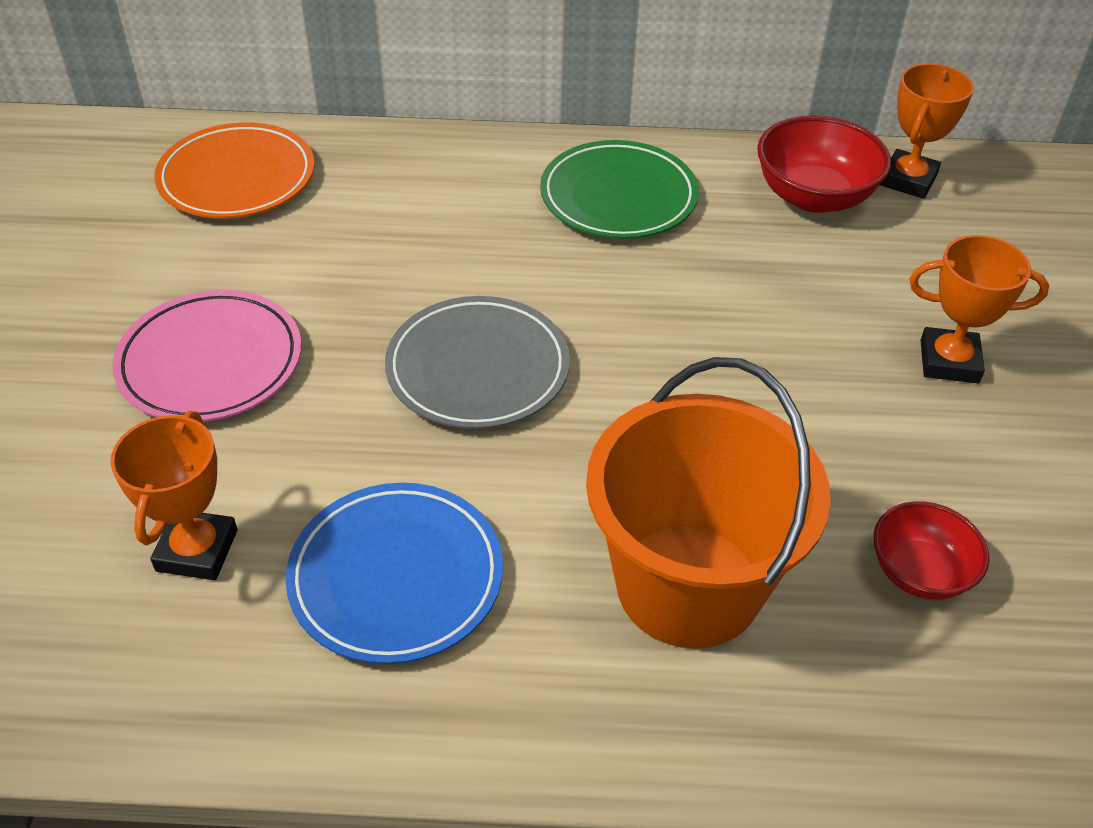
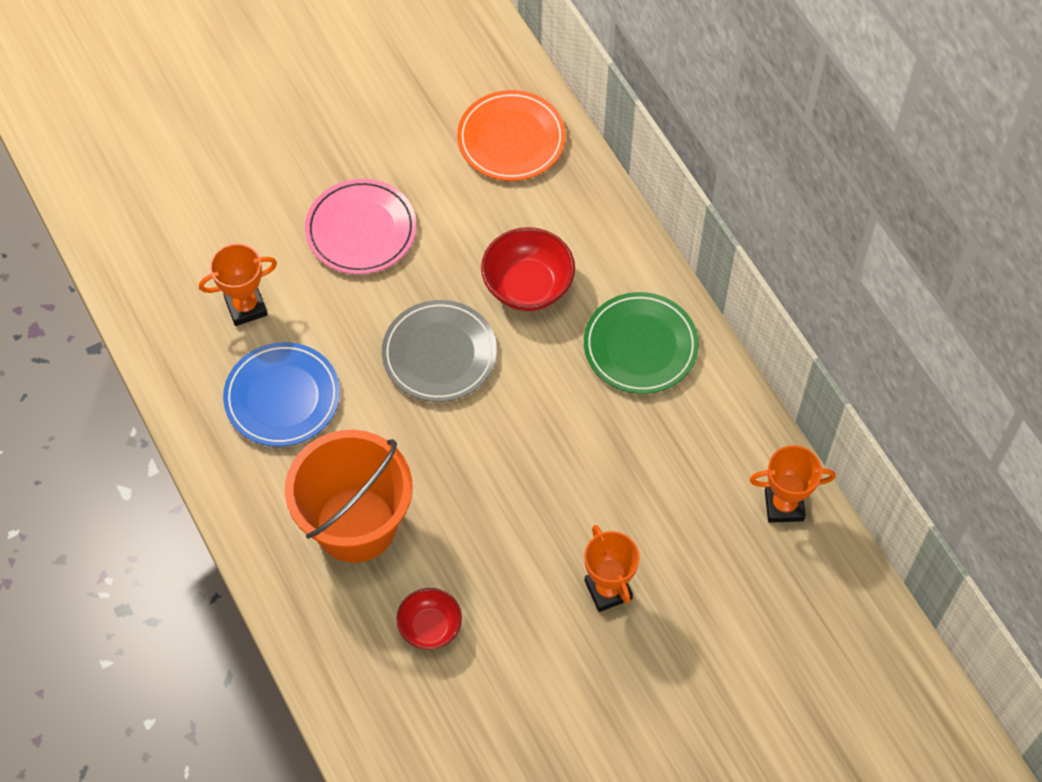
camera: 60 degrees right, 15 degrees up
red bowl [757,115,891,213] -> red bowl moved to [481,227,575,311]

